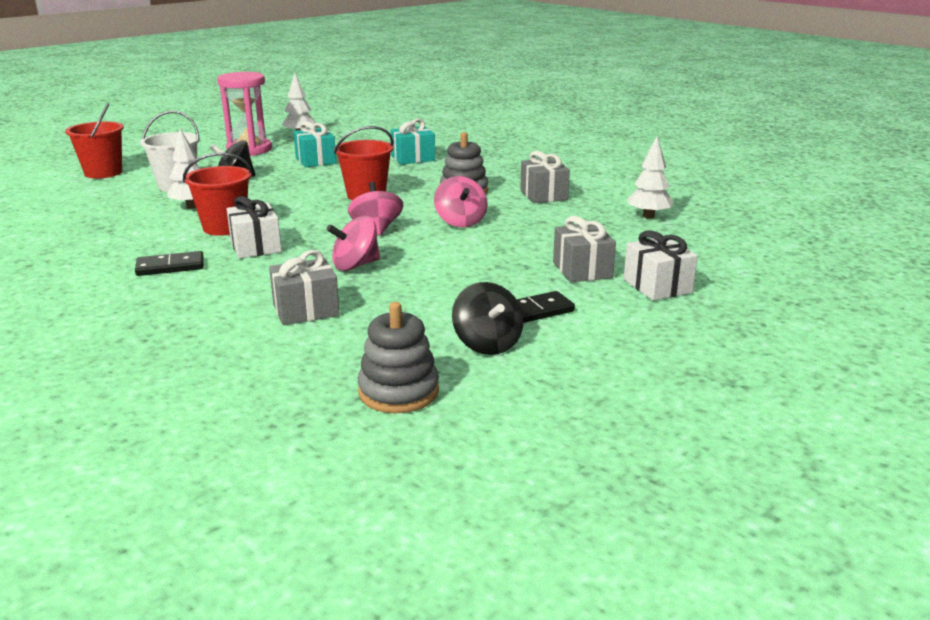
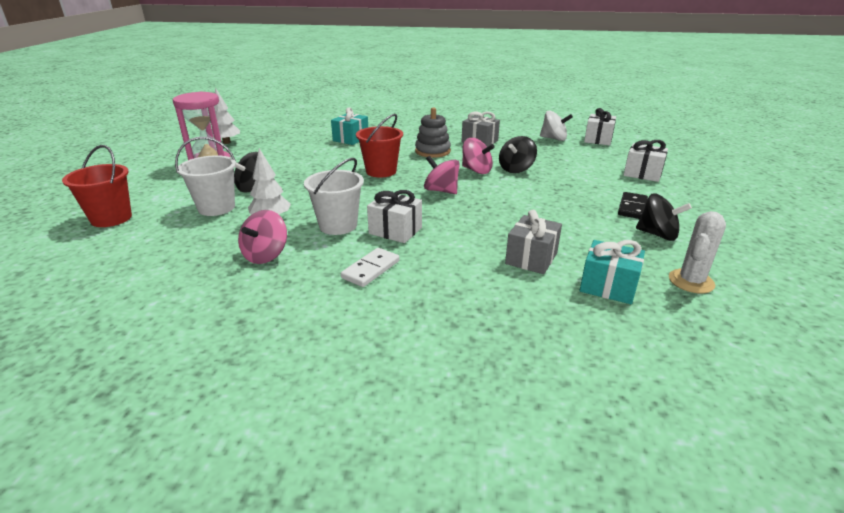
camera: 40 degrees left, 5 degrees up
black domino [135,251,204,276] -> white domino [341,248,400,287]
red bucket [183,153,253,236] -> white bucket [304,158,364,235]
turquoise gift [293,121,336,167] -> turquoise gift moved to [580,240,645,304]
pink spinning top [327,216,380,271] -> pink spinning top moved to [238,210,287,264]
grey stacking toy [358,302,439,413] -> white cactus [669,211,726,293]
grey gift [553,216,616,282] -> none
white tree [627,136,674,219] -> white spinning top [540,111,573,141]
none -> black spinning top [499,136,537,173]
none -> white gift [584,108,616,145]

